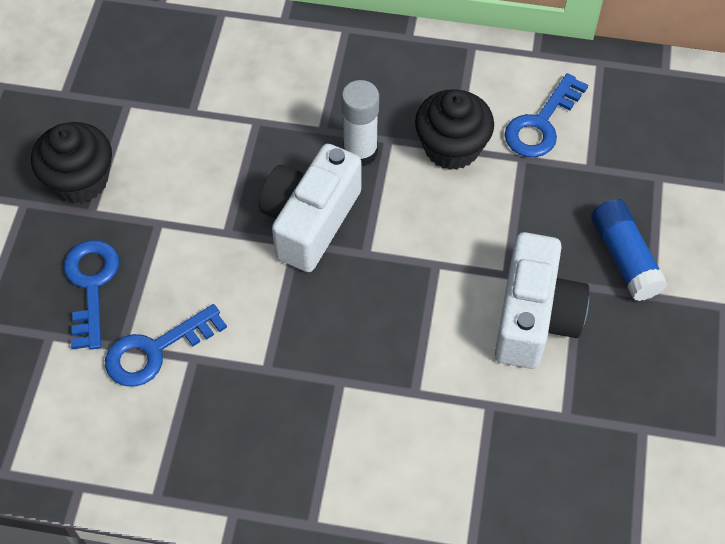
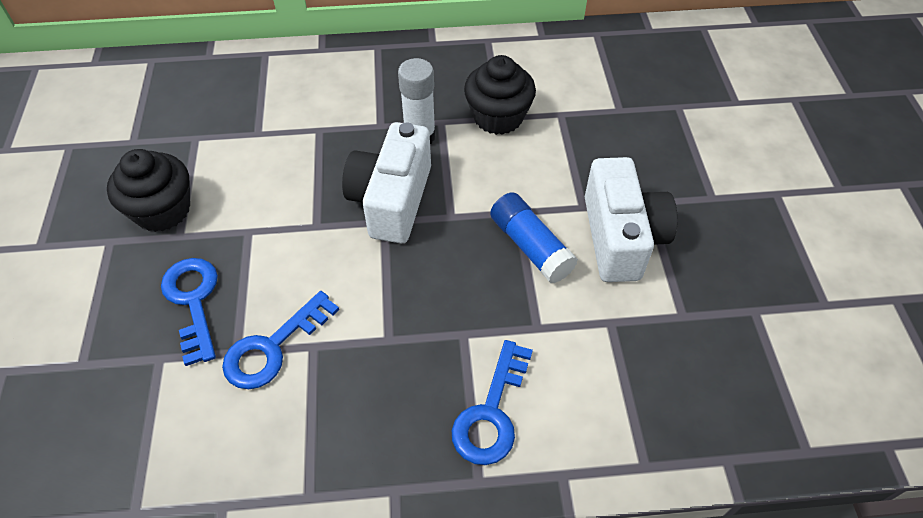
camera: 15 degrees left, 5 degrees down
blue key [505,73,588,157] -> blue key moved to [452,340,533,465]
blue glue stick [591,199,668,301] -> blue glue stick moved to [490,192,578,284]

